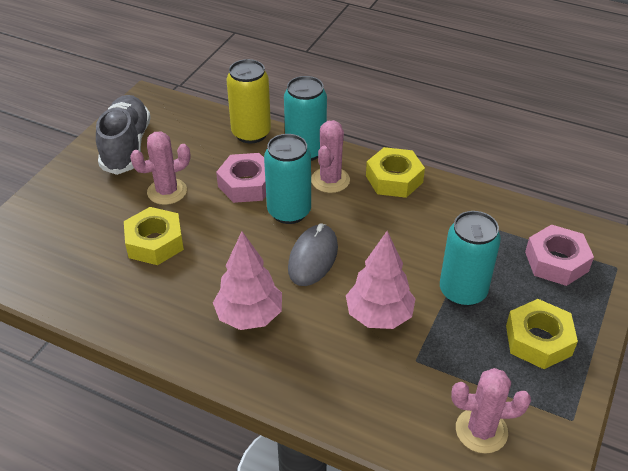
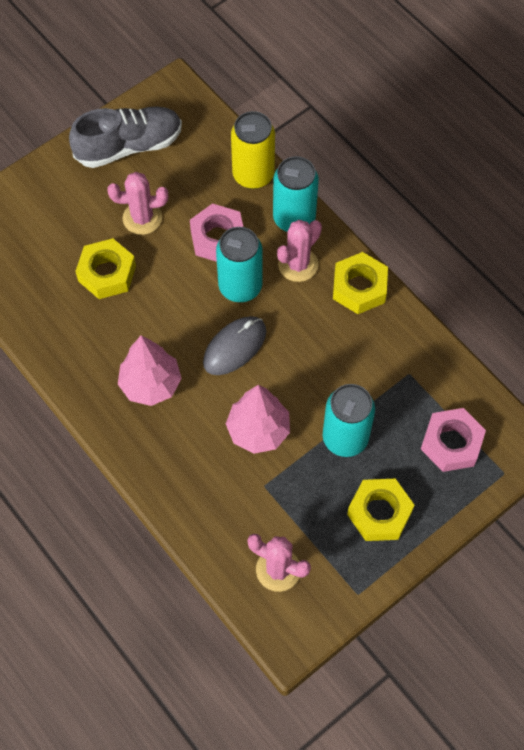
camera: 25 degrees right, 20 degrees up
grey shoe [96,95,151,175] -> grey shoe turned 45 degrees clockwise [69,106,182,168]

